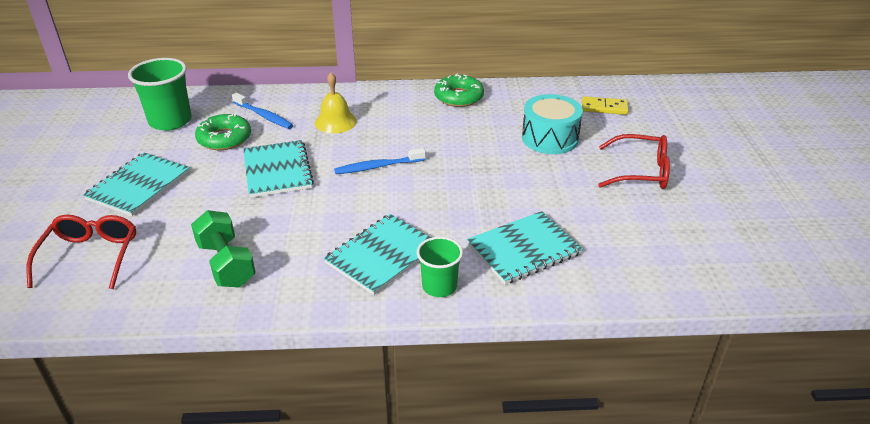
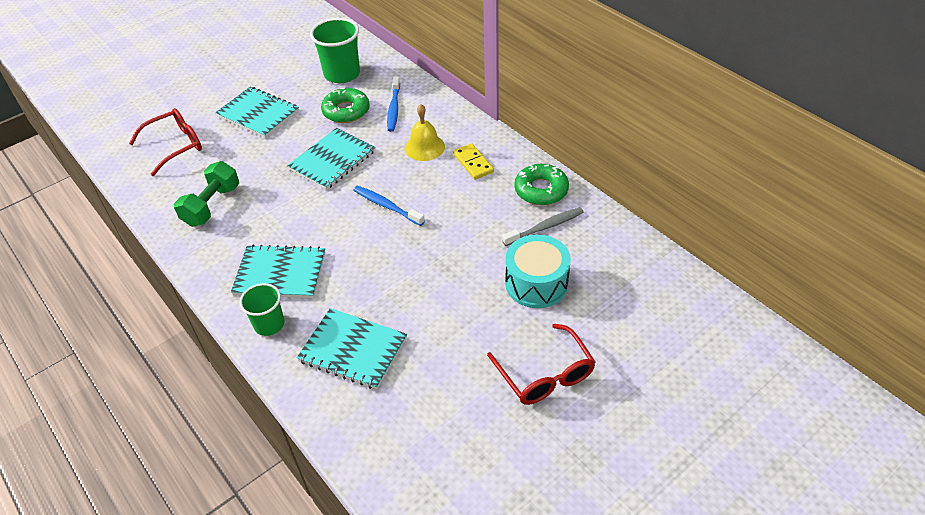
camera: 55 degrees right, 10 degrees up
turquoise notebook [83,152,190,216] -> turquoise notebook turned 45 degrees clockwise [215,87,299,138]
yellow domino [582,96,629,115] -> yellow domino moved to [453,143,494,180]
none -> grey toothbrush [502,207,584,246]

